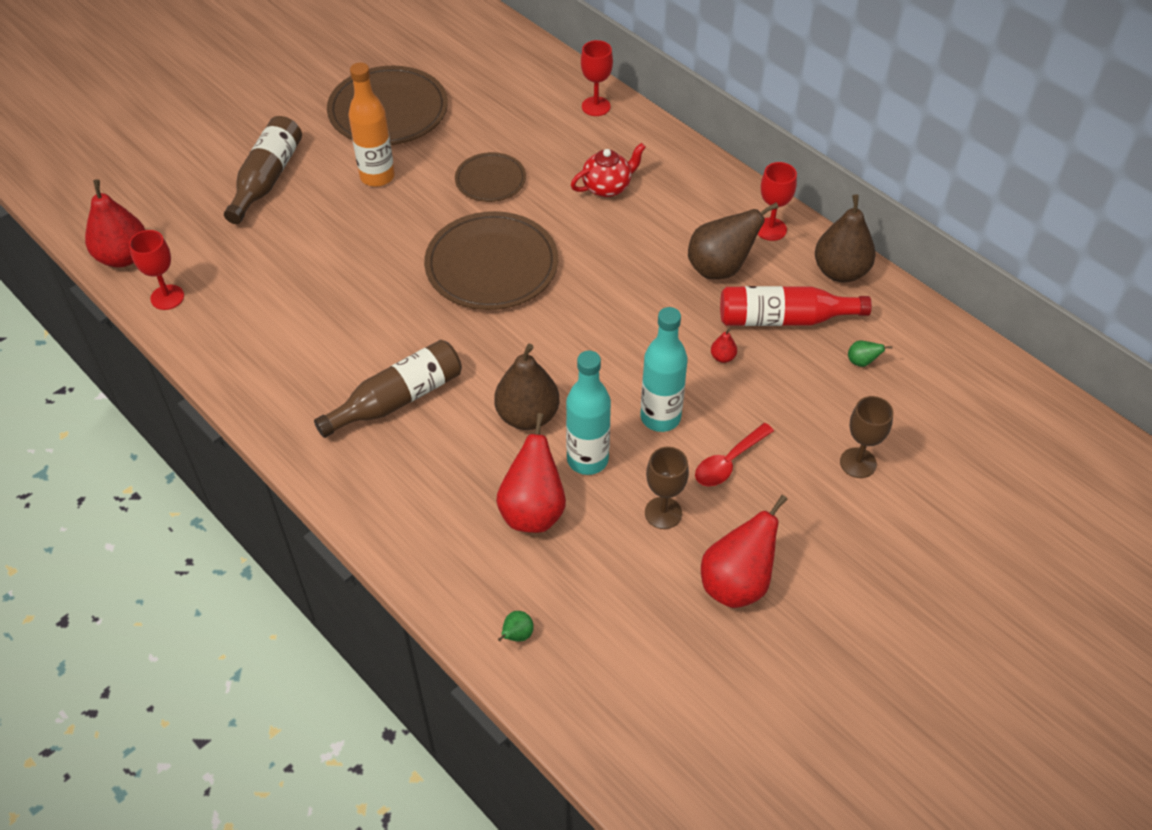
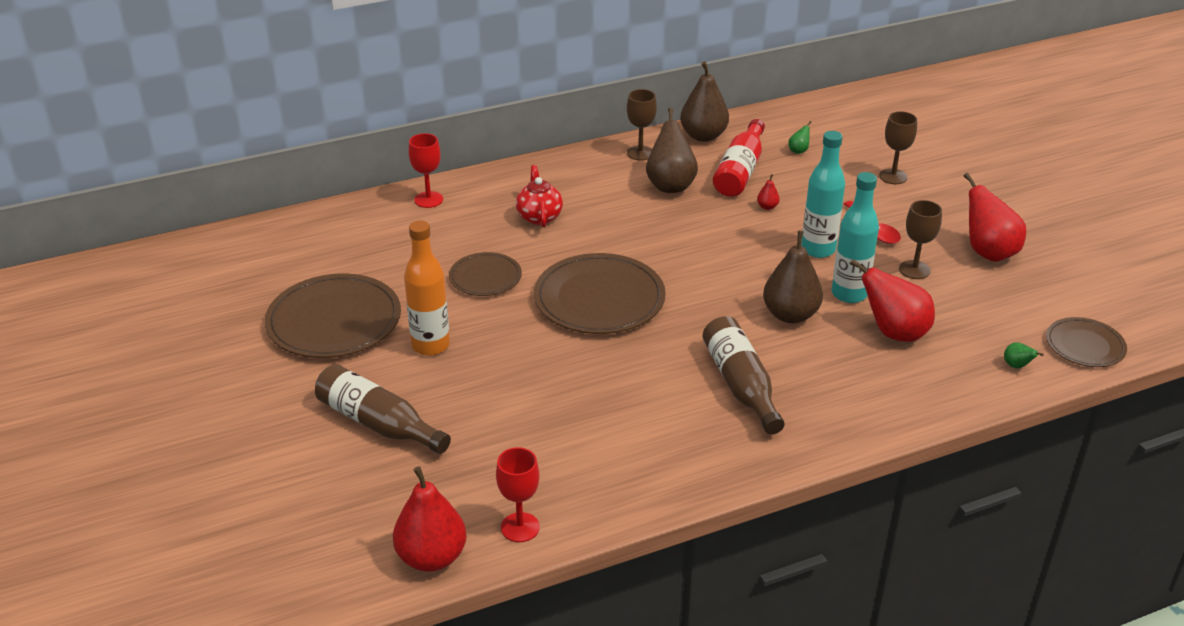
camera: 70 degrees left, 15 degrees down
red goblet [758,162,797,241] -> brown goblet [627,89,657,161]
none -> brown plate [1046,317,1127,367]

